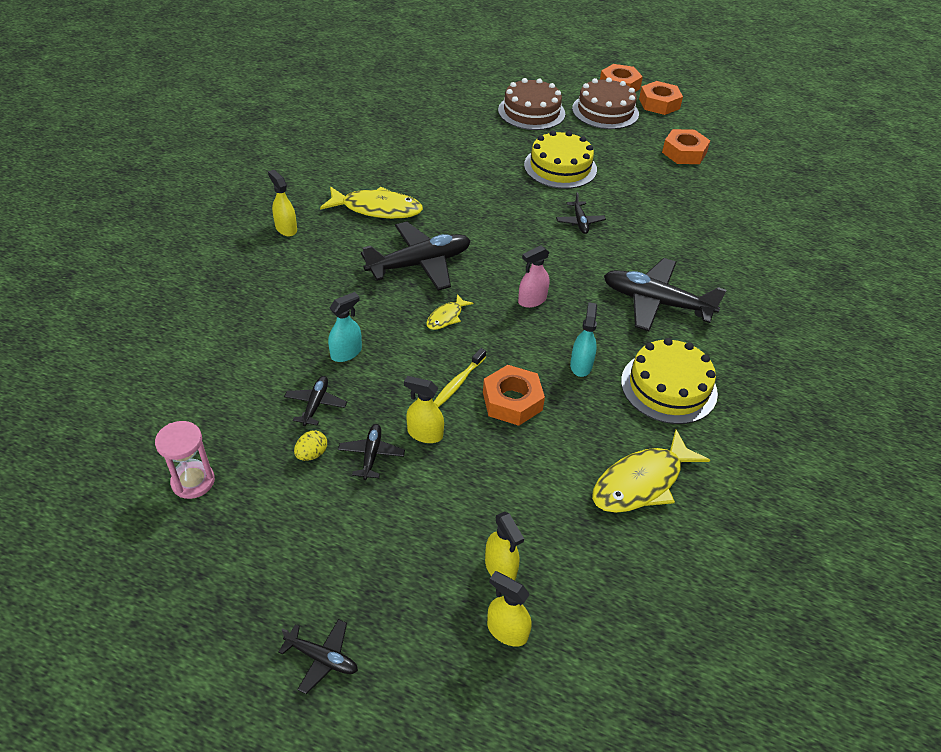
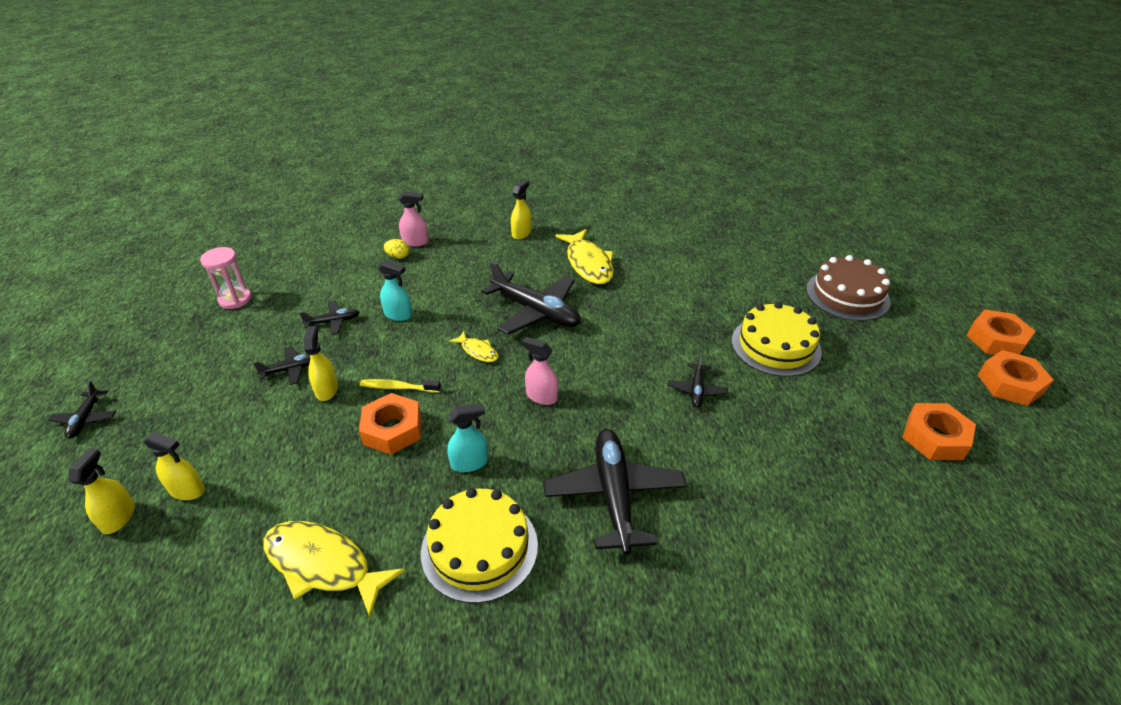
camera: 65 degrees right, 5 degrees down
yellow egg [294,430,327,461] -> yellow egg moved to [384,239,410,259]
yellow fish [426,294,473,330] -> yellow fish turned 150 degrees counterclockwise [449,331,498,362]
yellow spray bottle [485,512,524,580] -> yellow spray bottle turned 105 degrees counterclockwise [144,432,204,500]
black plane [556,192,606,234] -> black plane turned 45 degrees counterclockwise [668,354,728,407]
brown cake [572,78,639,129] -> none
none -> pink spray bottle [399,191,428,247]

